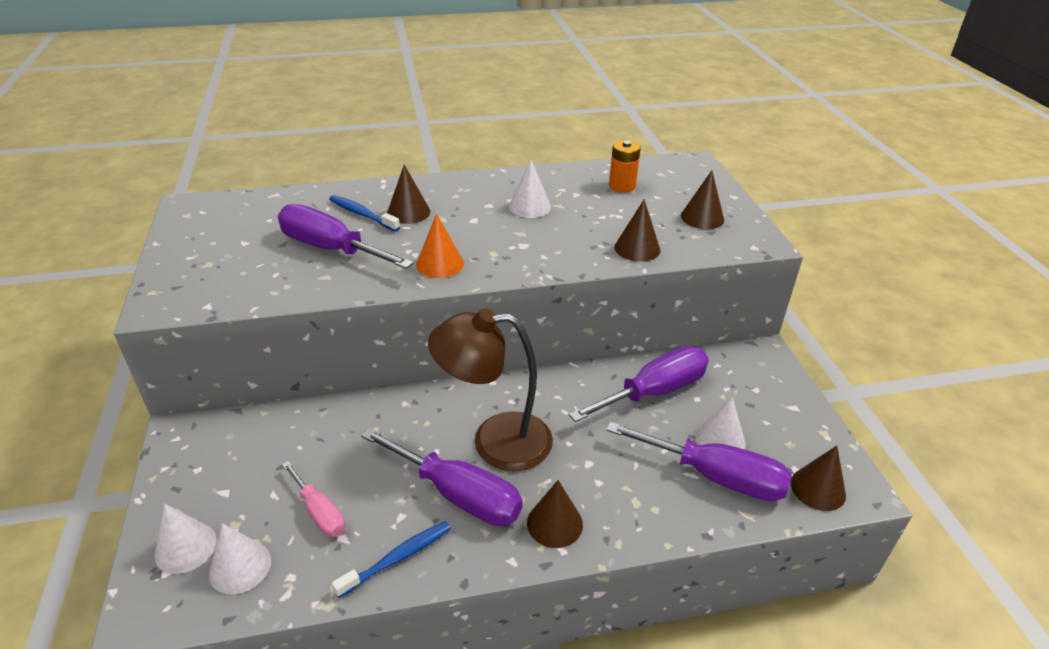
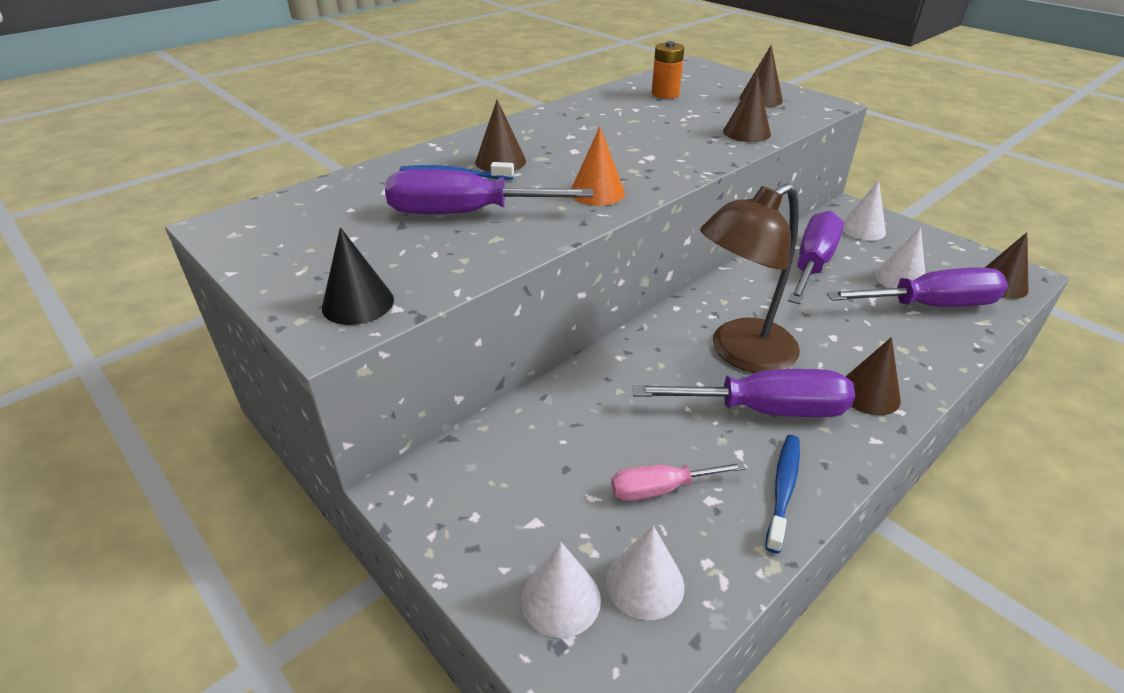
camera: 30 degrees left, 0 degrees up
pink screwdriver [282,461,345,537] -> pink screwdriver turned 150 degrees clockwise [611,462,746,501]
white cone [509,160,551,218] -> white cone moved to [843,180,886,241]
none -> black cone [322,227,394,325]

